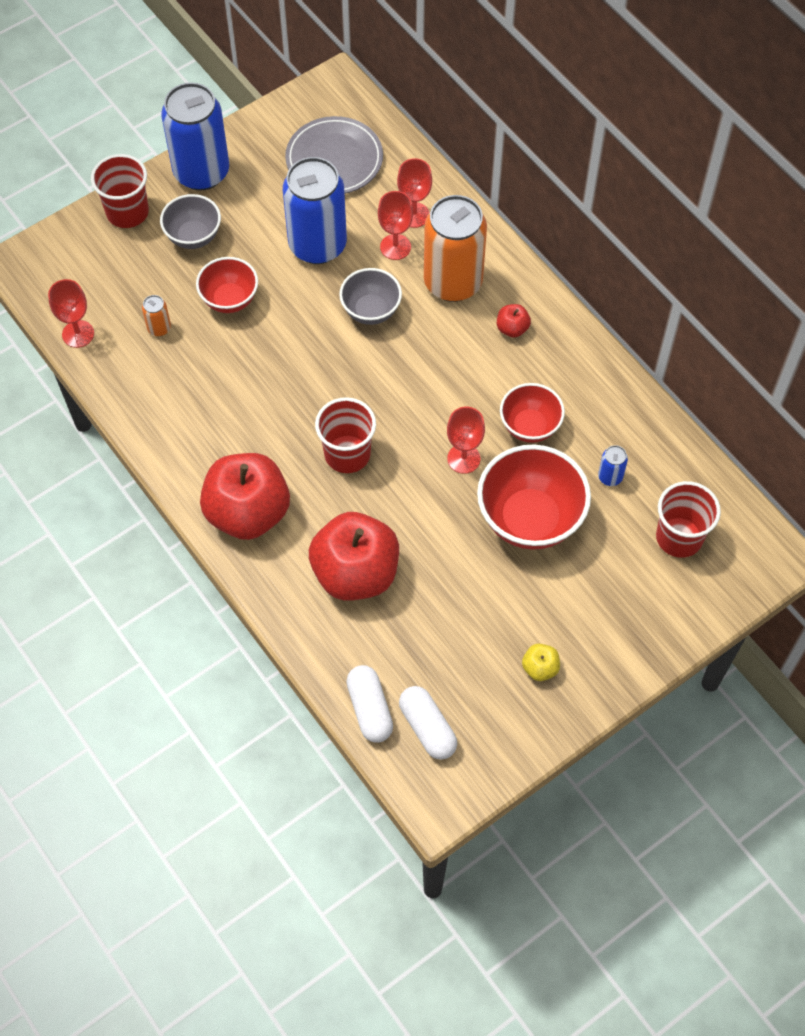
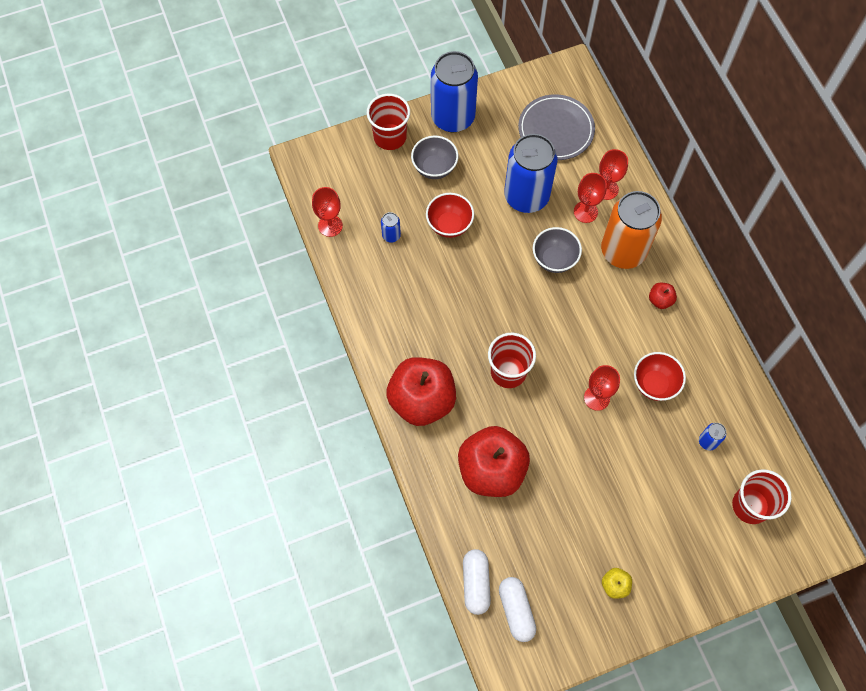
camera: 15 degrees right, 5 degrees up
orange can [142,295,171,336] -> blue can [381,212,401,242]
red bowl [477,445,591,550] -> none

